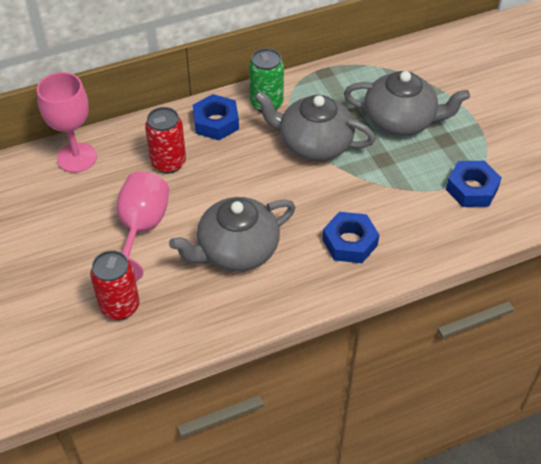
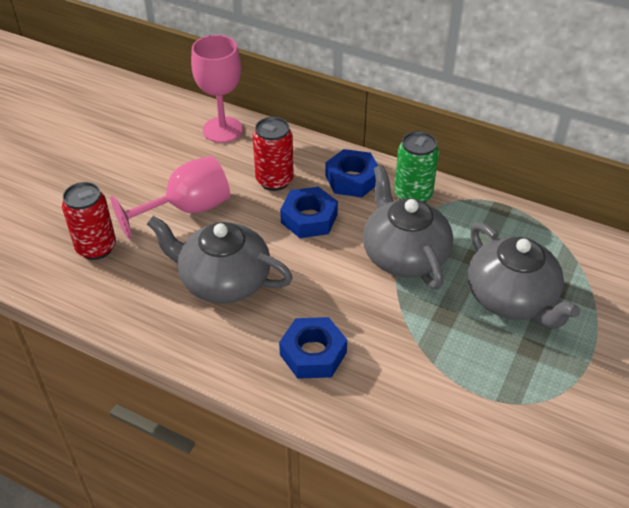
camera: 50 degrees right, 5 degrees down
blue nut [446,161,502,207] -> blue nut moved to [280,187,338,238]

